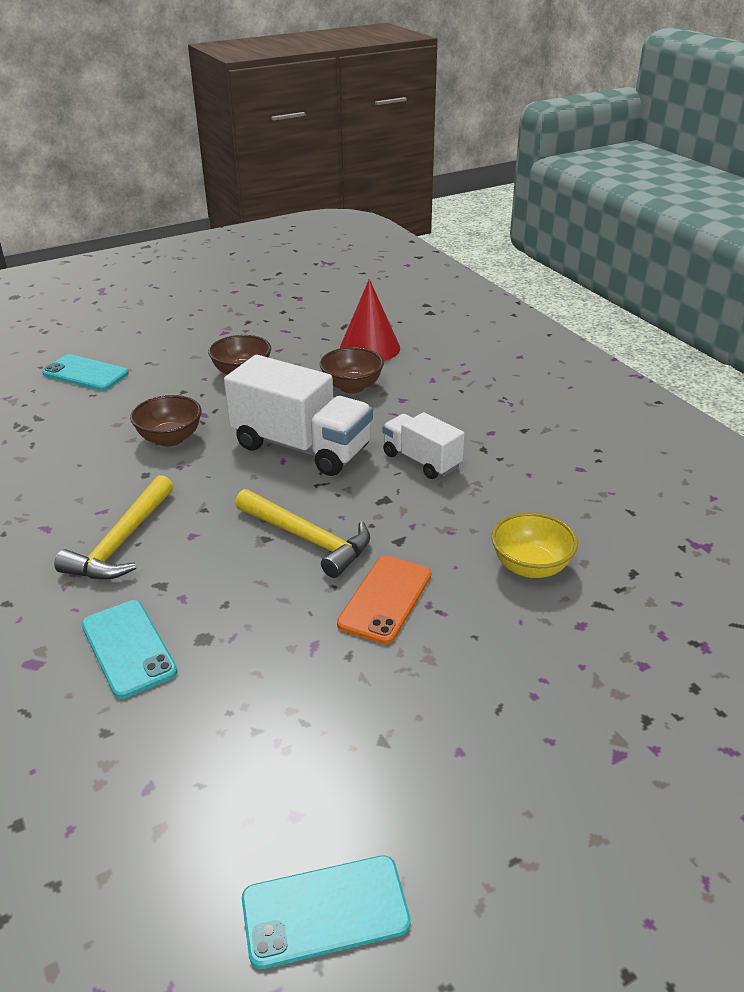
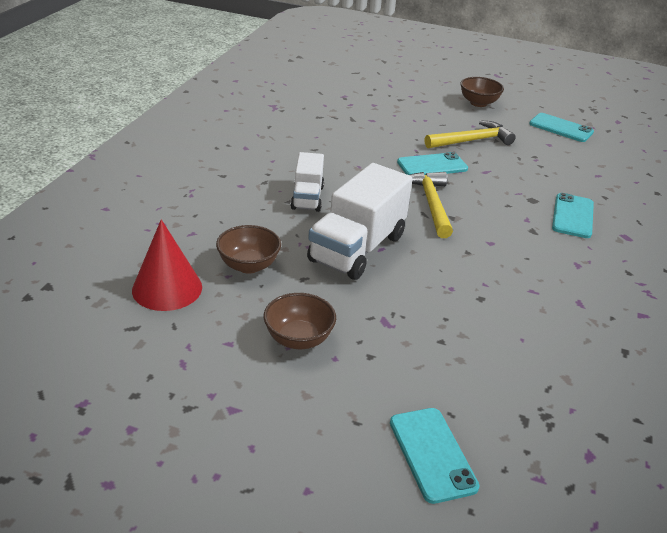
camera: 135 degrees left, 0 degrees up
yellow hammer [54,475,173,580] -> yellow hammer moved to [425,120,515,148]
brown bowl [130,395,202,446] -> brown bowl moved to [460,77,504,107]
white truck [224,355,373,476] -> white truck turned 135 degrees counterclockwise [307,163,413,280]
orange phone [337,556,431,644] -> turquoise phone [397,152,468,175]
yellow bowl [491,512,578,578] -> none

